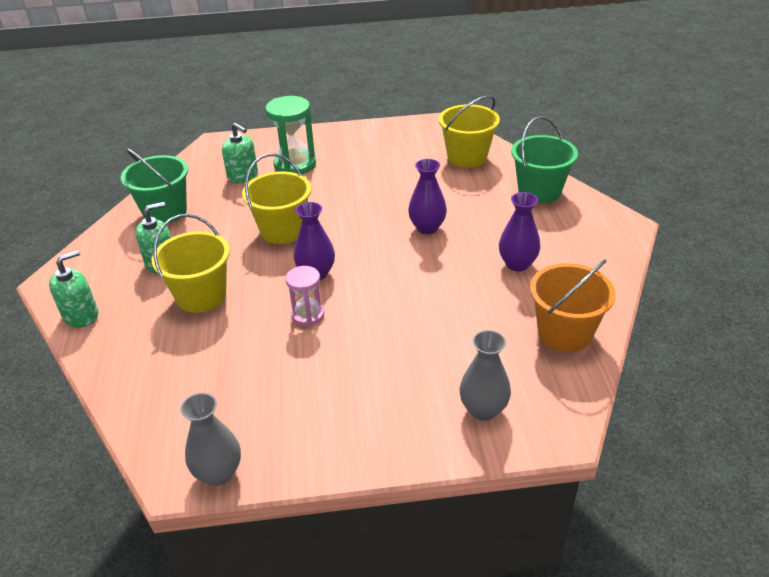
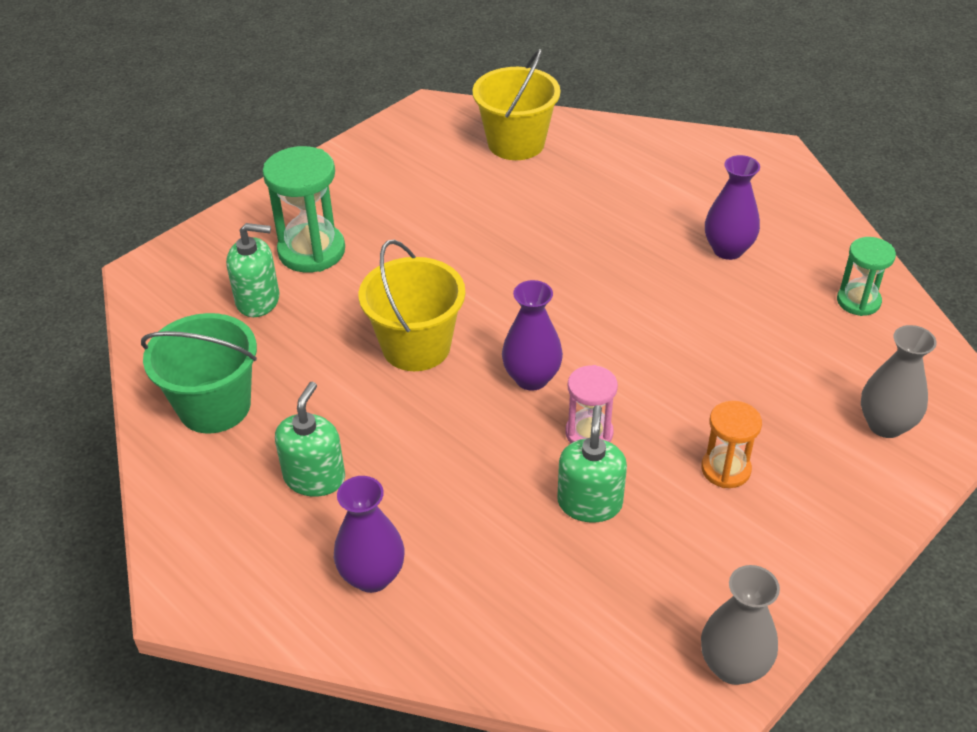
camera: 40 degrees left, 5 degrees up
green soap dispenser [49,250,98,328] -> green soap dispenser moved to [557,405,627,523]
yellow bucket [152,214,230,313] -> none
purple vase [408,159,447,234] -> purple vase moved to [334,476,404,593]
green bucket [511,116,578,203] -> none
orange bucket [530,259,616,352] -> green hourglass [837,237,896,316]
none -> orange hourglass [701,401,762,488]

